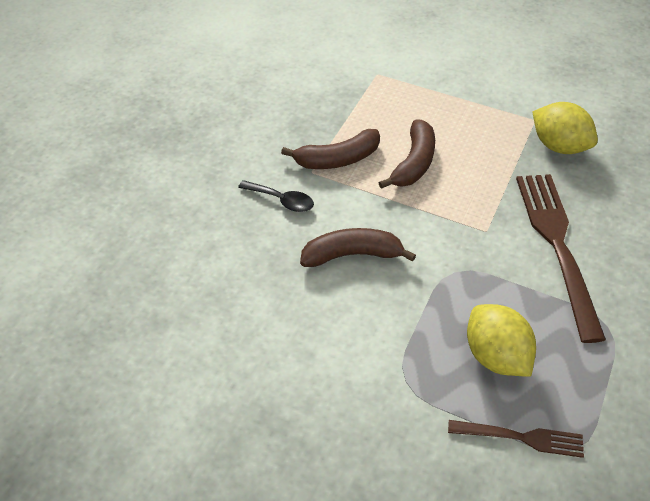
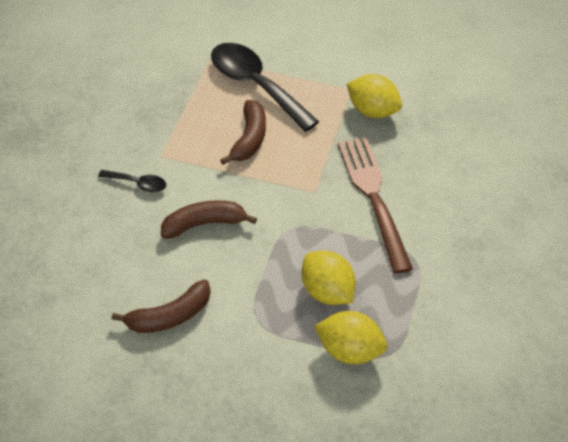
camera: 10 degrees left, 0 degrees up
brown banana [281,129,380,169] -> brown banana moved to [112,280,211,333]
brown fork [448,420,584,458] -> yellow lemon [314,311,387,364]
none -> black spoon [211,43,319,132]

